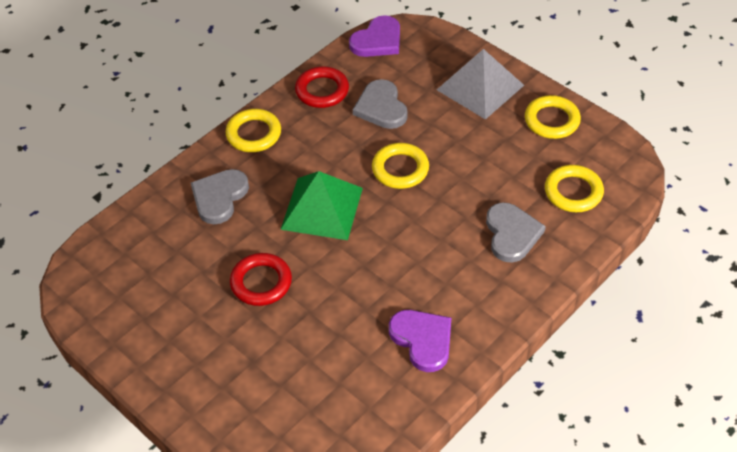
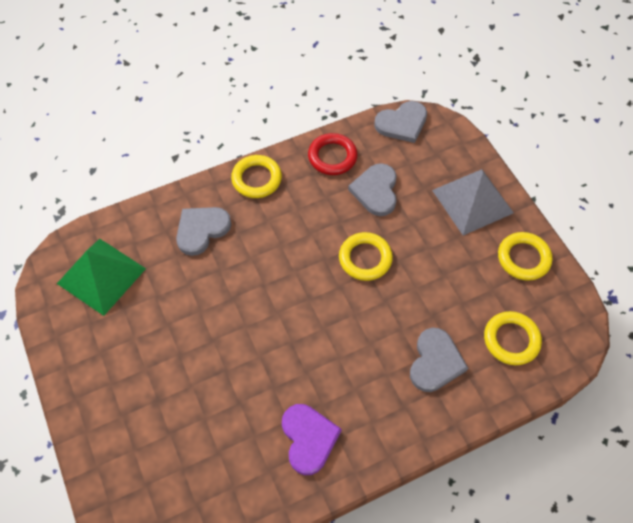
camera: 20 degrees right, 10 degrees up
red ring [230,253,292,306] -> none
green pyramid [280,171,363,240] -> green pyramid moved to [57,239,146,316]
purple heart [349,15,400,57] -> grey heart [374,101,427,143]

